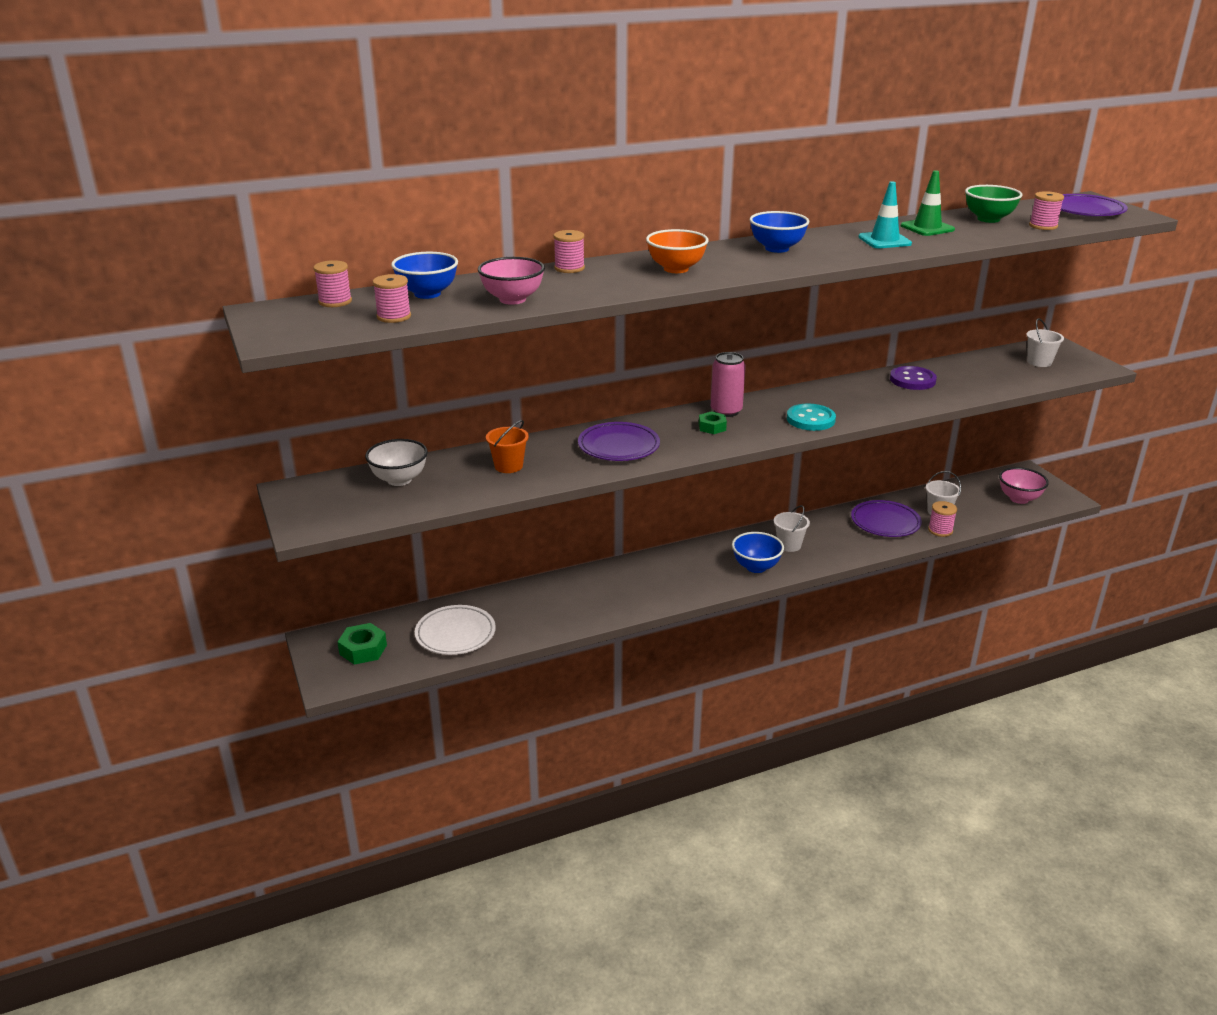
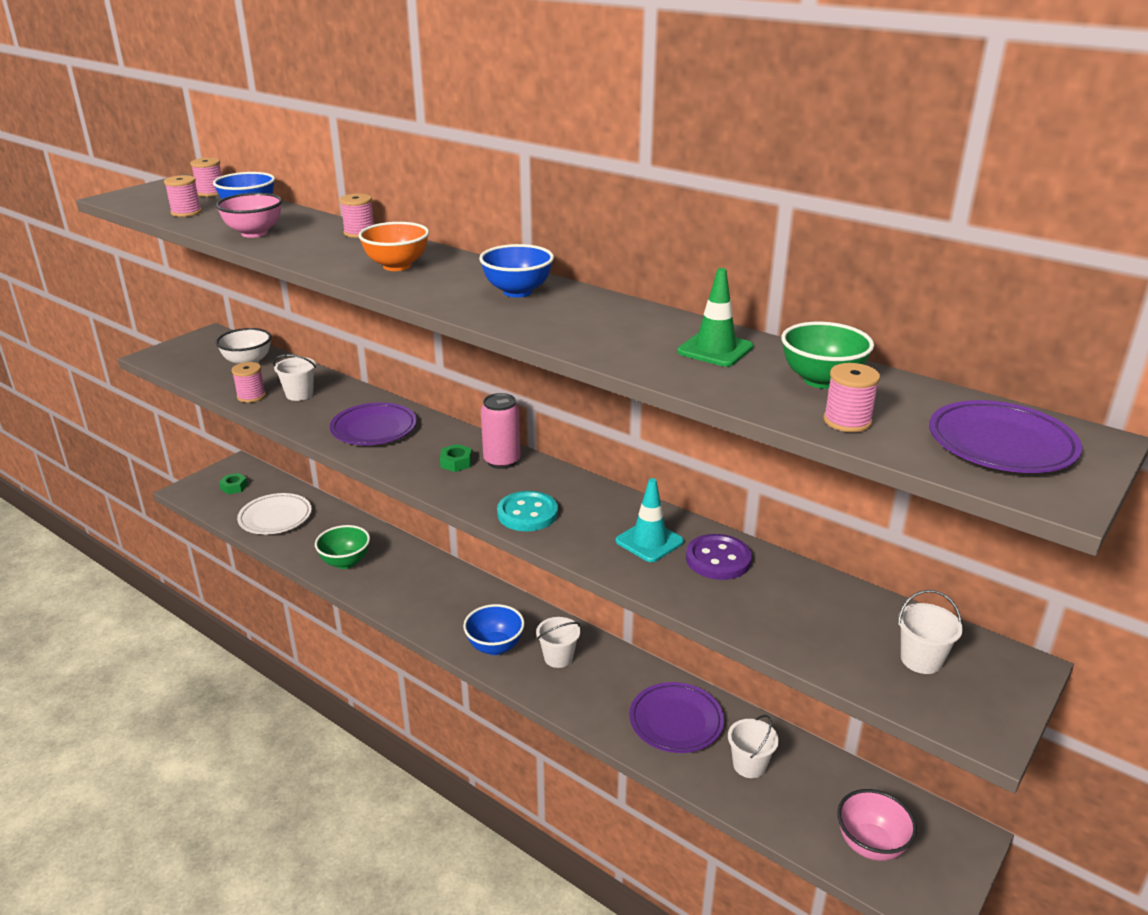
camera: 60 degrees right, 0 degrees up
green nut [338,623,387,665] -> green nut [219,473,248,494], size x0.66
orange bucket [486,420,529,473] -> white bucket [273,355,316,401]
turquoise traffic cone [858,181,912,248] -> turquoise traffic cone moved to [616,478,684,562]
pink spool [928,501,957,537] -> pink spool moved to [232,362,266,403]
none -> green bowl [315,525,370,569]

